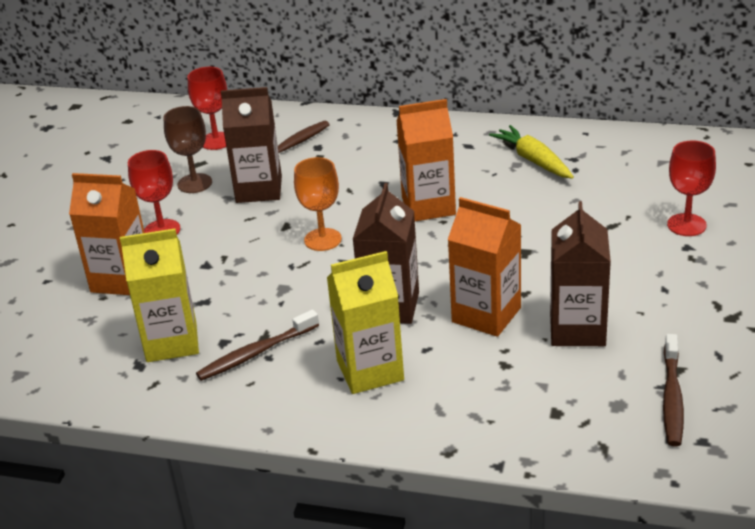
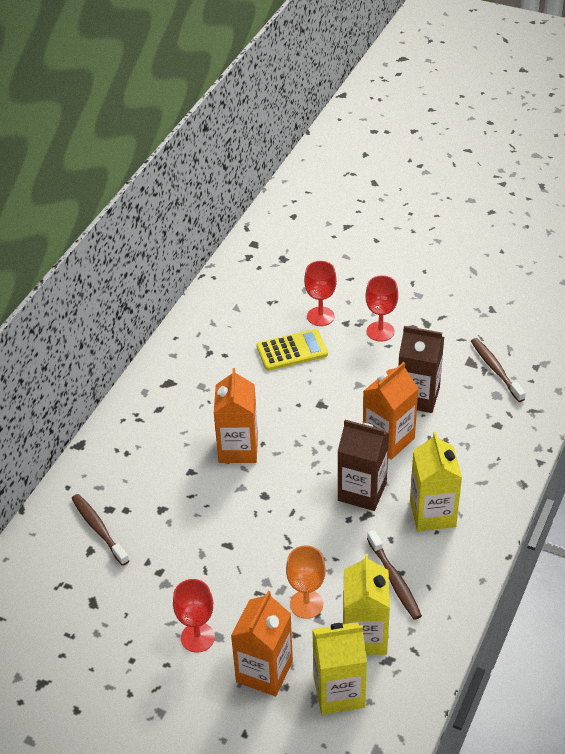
camera: 80 degrees left, 10 degrees up
brown goblet [164,106,212,193] -> none
red goblet [188,67,227,150] -> red goblet moved to [366,275,398,342]
brown carton [221,87,282,203] -> none
orange goblet [294,157,342,251] -> orange goblet moved to [286,545,326,619]
yellow carrot [489,125,574,179] -> none
brown toothbrush [663,334,684,447] -> brown toothbrush turned 135 degrees counterclockwise [471,338,526,402]
none -> yellow calculator [256,329,328,371]
none -> yellow carton [312,622,367,715]

